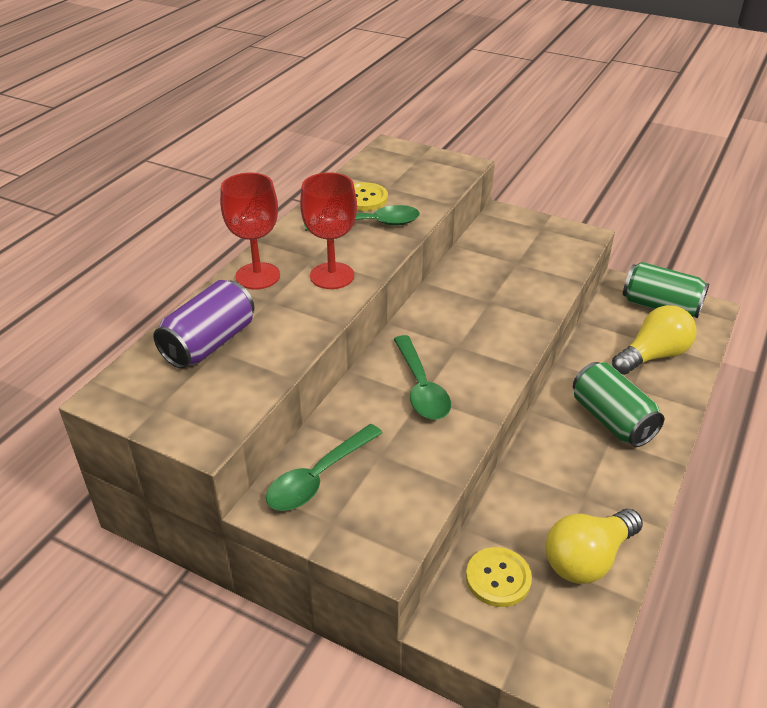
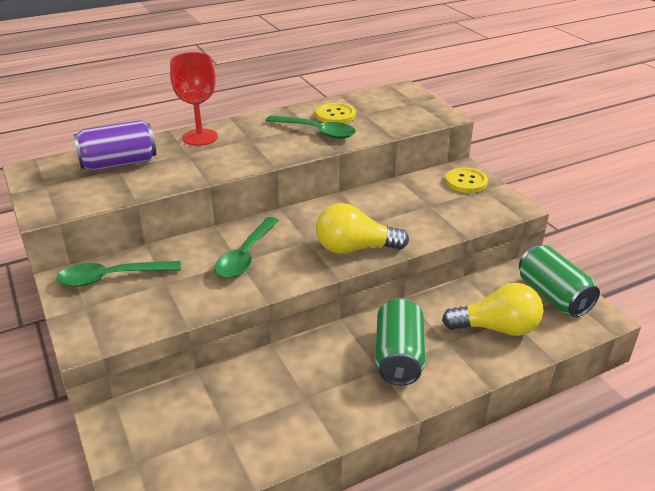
camera: 35 degrees right, 5 degrees down
red goblet [300,172,357,289] -> none
yellow button [466,547,532,607] -> yellow button moved to [445,168,488,193]
yellow light bulb [545,509,643,584] -> yellow light bulb moved to [316,203,409,254]

